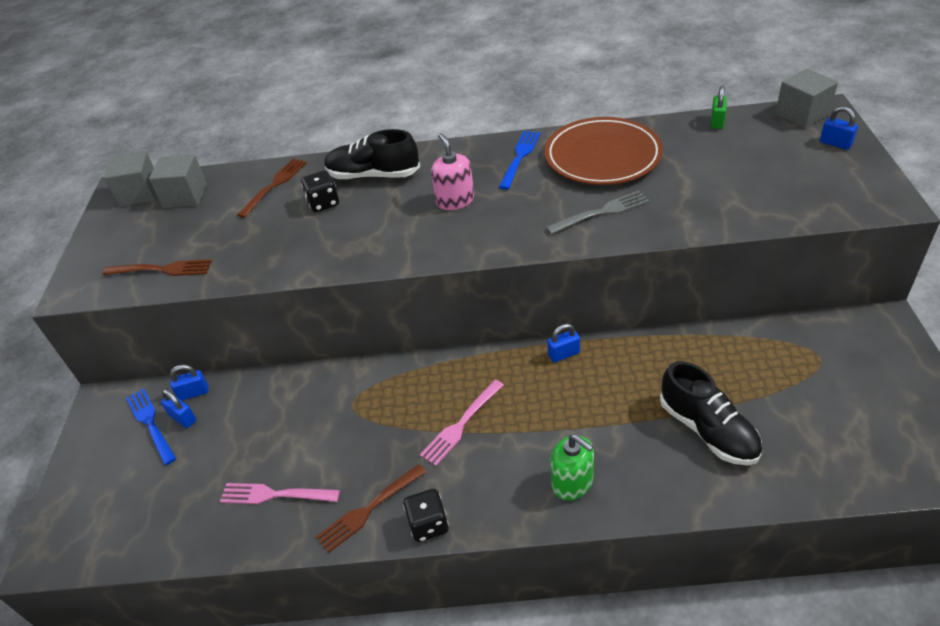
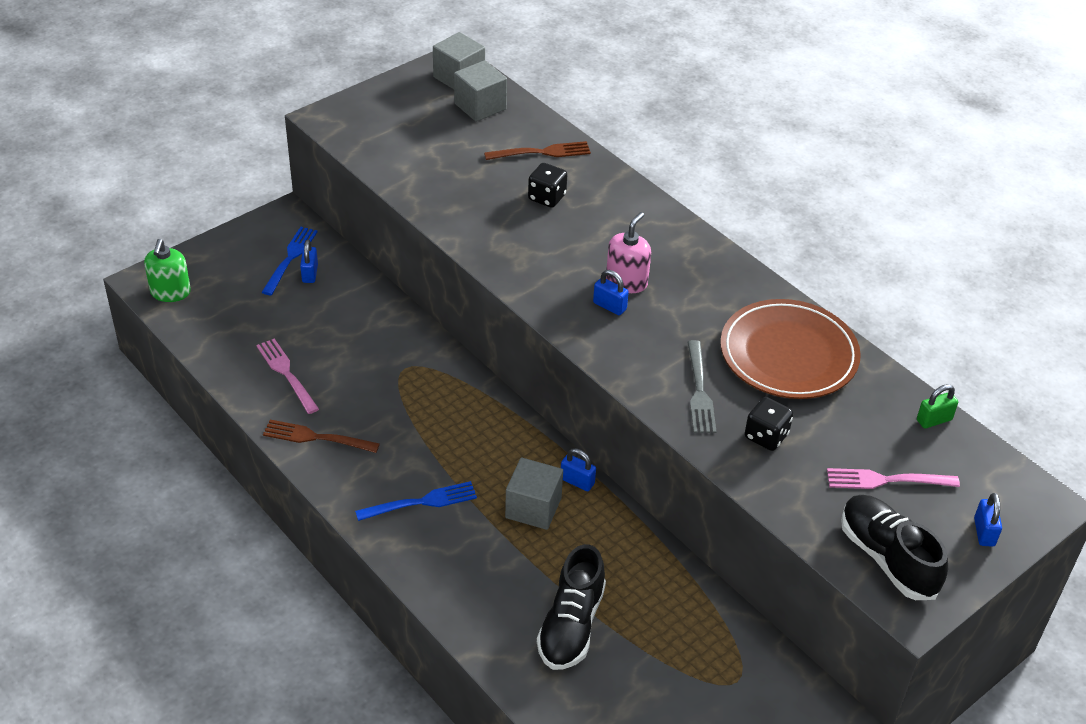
camera: 45 degrees right, 0 degrees up
brown fork [103,259,212,276] -> none
blue padlock [170,364,208,401] -> blue padlock moved to [593,270,629,315]
black shoe [324,129,420,179] -> black shoe moved to [841,495,948,600]
black dice [403,489,449,542] -> black dice moved to [745,397,793,451]
pink fork [420,380,504,466] -> pink fork moved to [827,468,960,489]
blue fork [499,131,541,190] -> blue fork moved to [355,481,477,521]
grey fork [546,191,650,234] -> grey fork turned 60 degrees clockwise [687,340,717,433]
green soap dispenser [550,434,594,501] -> green soap dispenser moved to [144,239,191,302]
grey cube [775,69,838,128] -> grey cube moved to [505,458,563,530]

